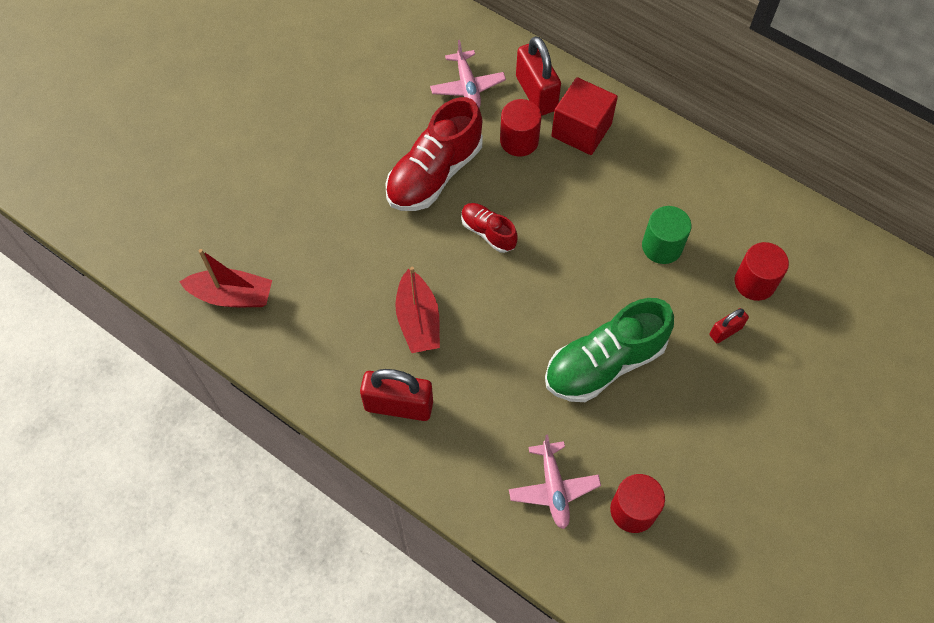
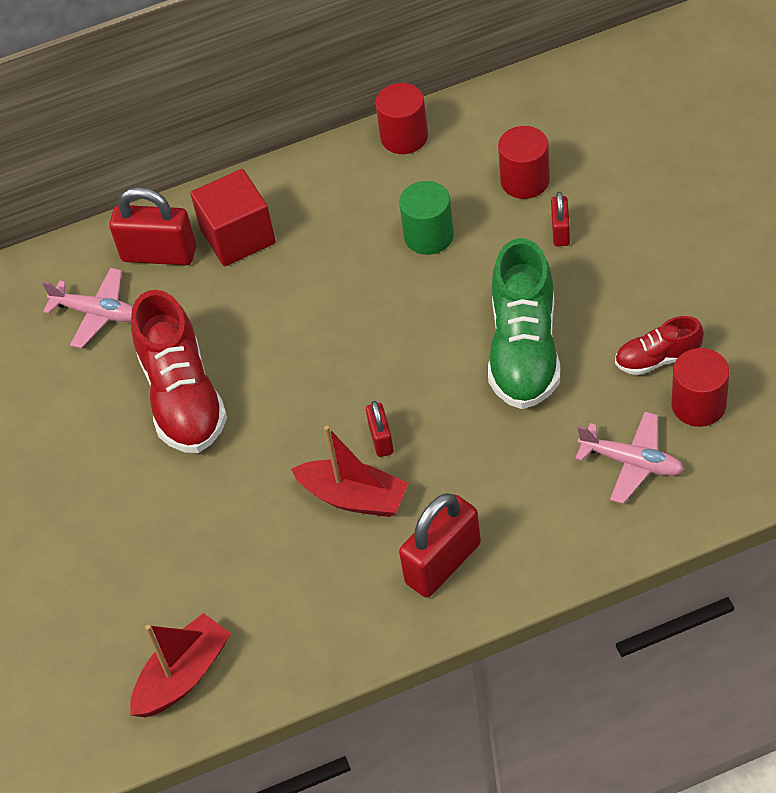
camera: 50 degrees left, 10 degrees down
red shoe [461,203,518,253] -> red shoe moved to [615,316,704,375]
red cylinder [500,99,541,156] -> red cylinder moved to [375,83,428,154]
none -> red padlock [366,401,394,457]

